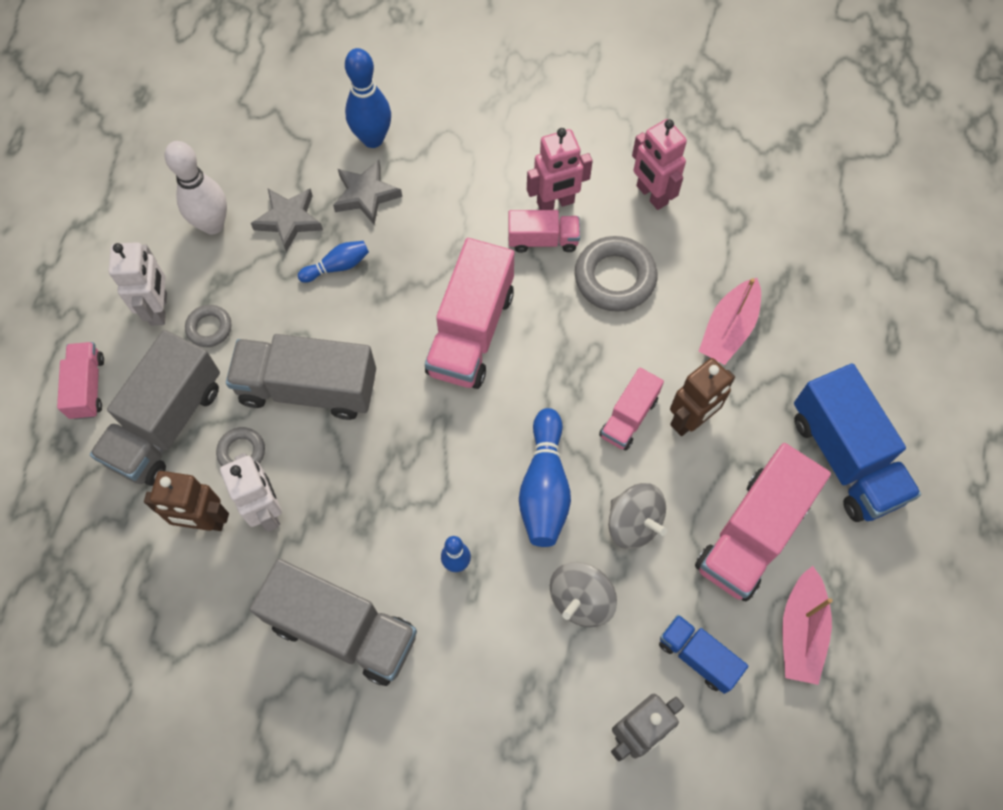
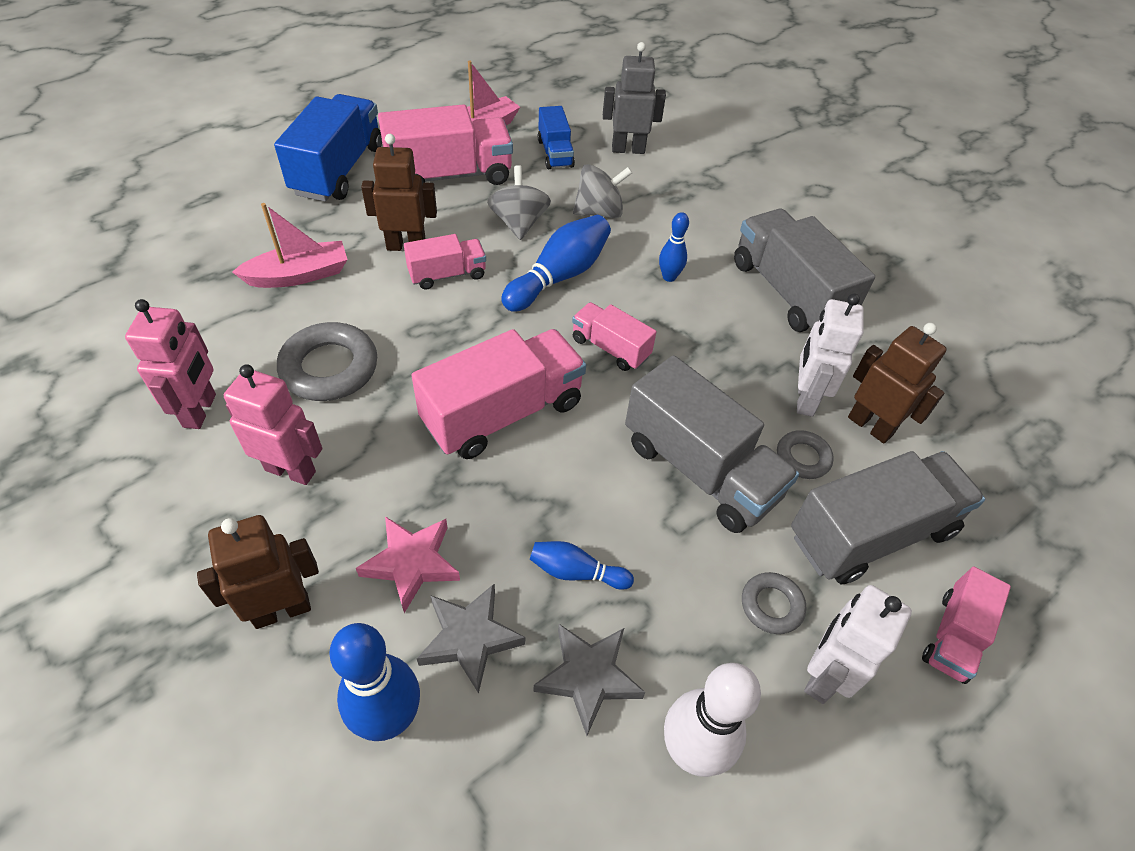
camera: 145 degrees left, 15 degrees down
pink truck [508,210,580,253] -> pink truck moved to [572,302,656,371]
none -> brown robot [197,515,319,629]
none -> pink star [356,516,460,613]

